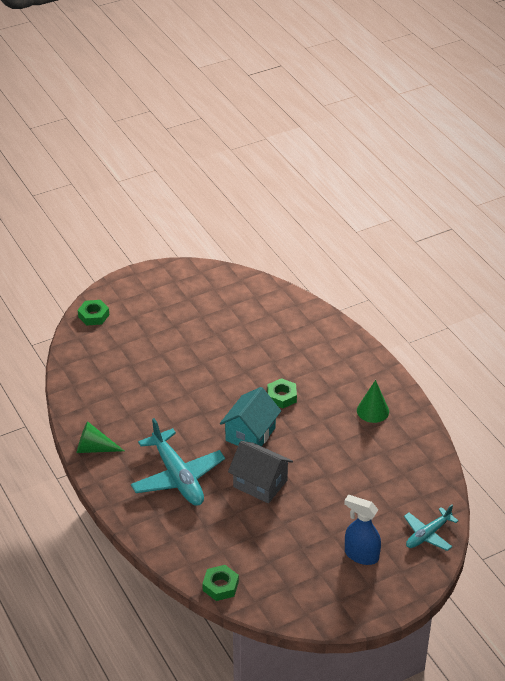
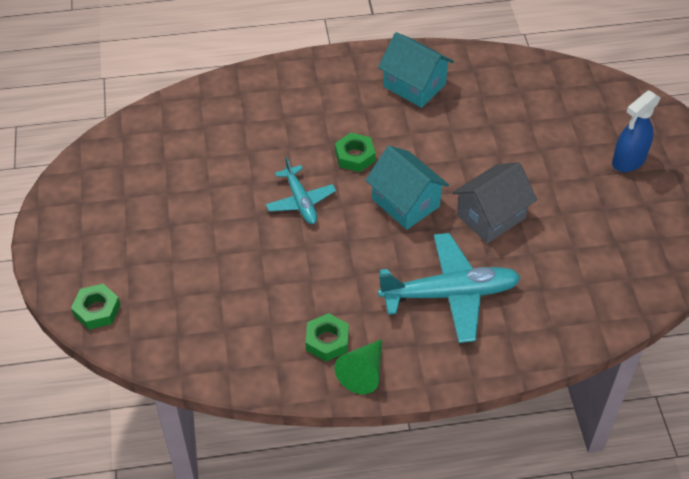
camera: 70 degrees left, 10 degrees up
green nut [202,565,239,601] -> green nut moved to [306,313,349,361]
green cone [357,380,389,423] -> turquoise house [378,32,454,108]
turquoise plane [404,504,459,551] -> turquoise plane moved to [266,157,336,224]

